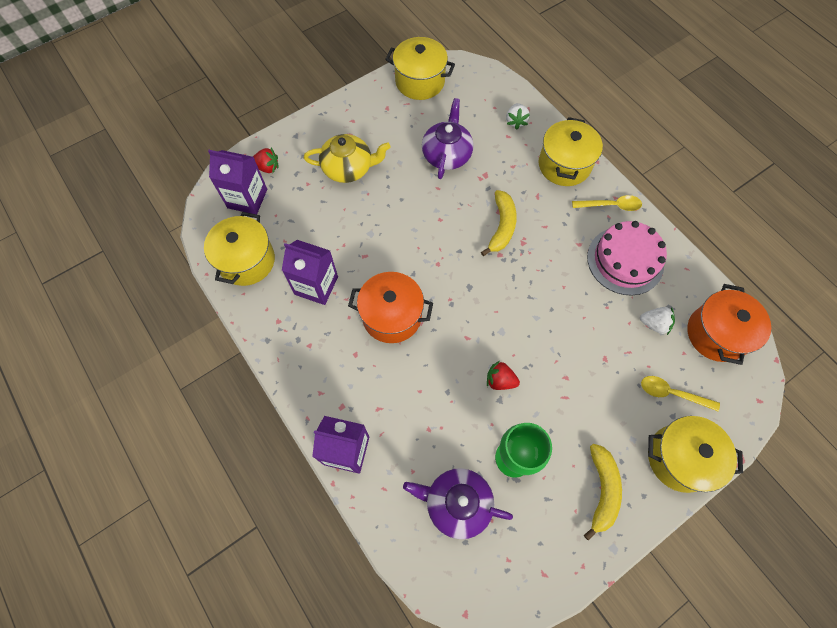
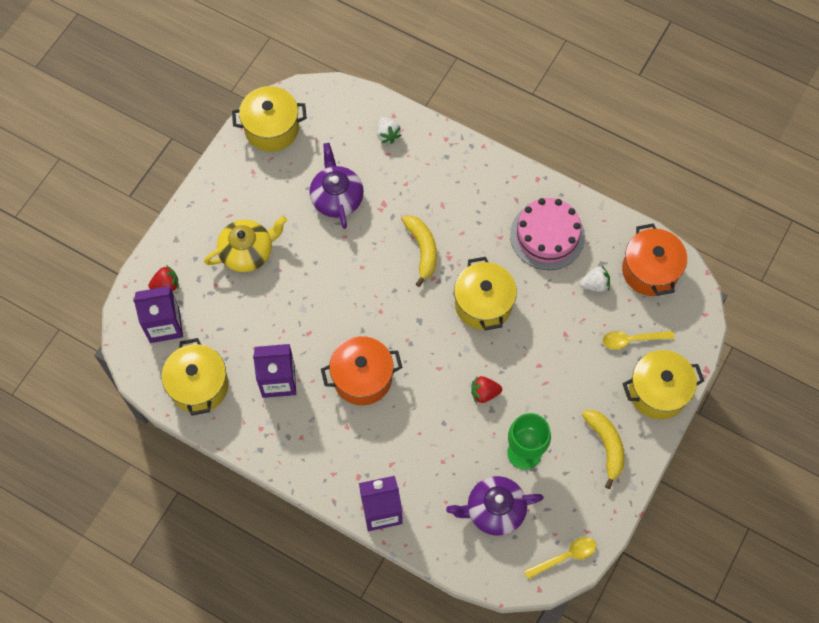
camera: 25 degrees left, 0 degrees up
yellow pot [539,117,603,186] -> yellow pot moved to [454,257,517,330]
yellow spoon [572,195,642,211] -> yellow spoon moved to [524,537,596,579]

